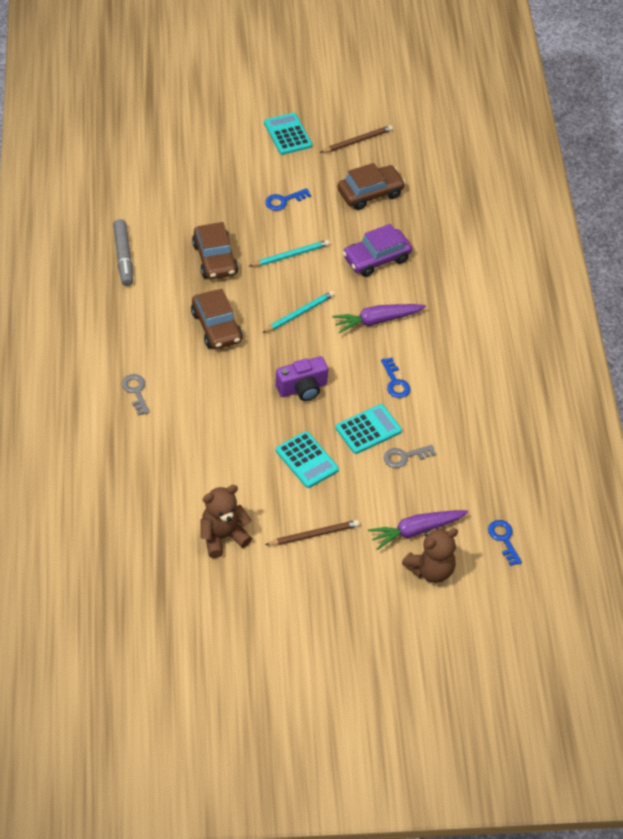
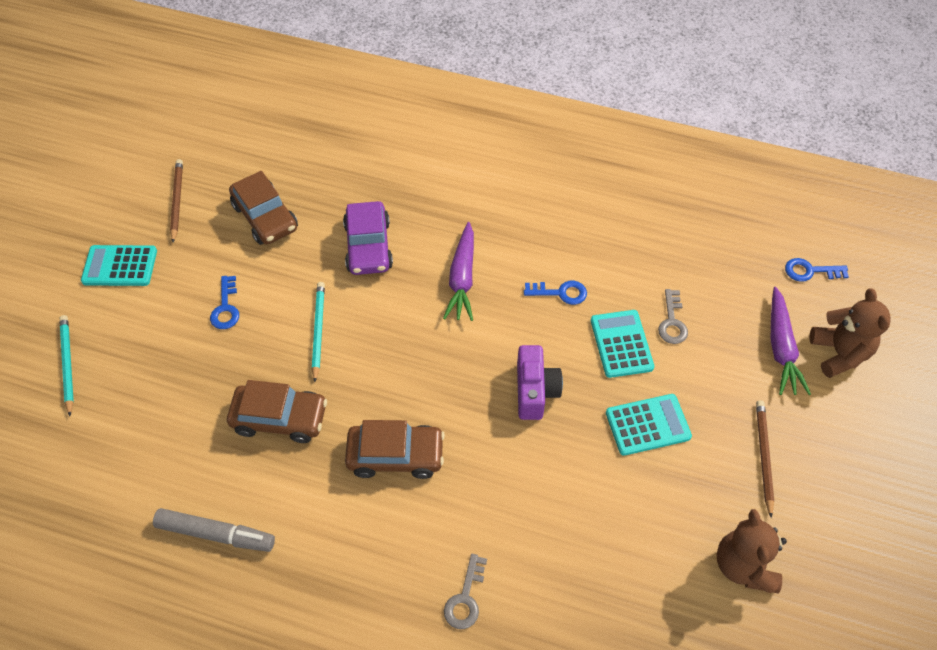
camera: 65 degrees left, 5 degrees up
grey key [122,374,150,416] -> grey key turned 75 degrees counterclockwise [444,554,487,629]
turquoise pencil [262,291,335,333] -> turquoise pencil moved to [60,315,74,416]
brown car [337,163,406,210] -> brown car turned 150 degrees clockwise [229,171,298,245]

